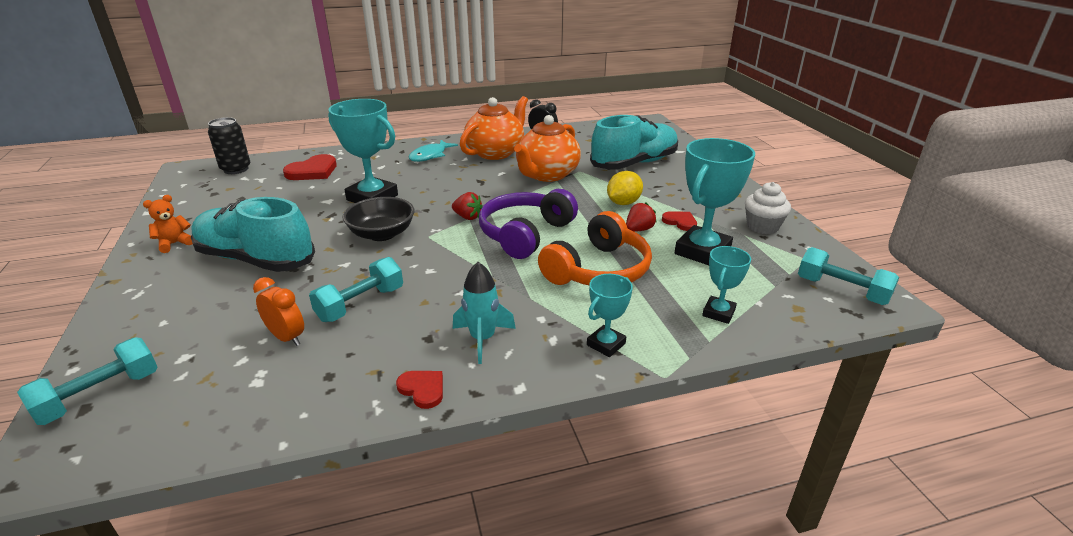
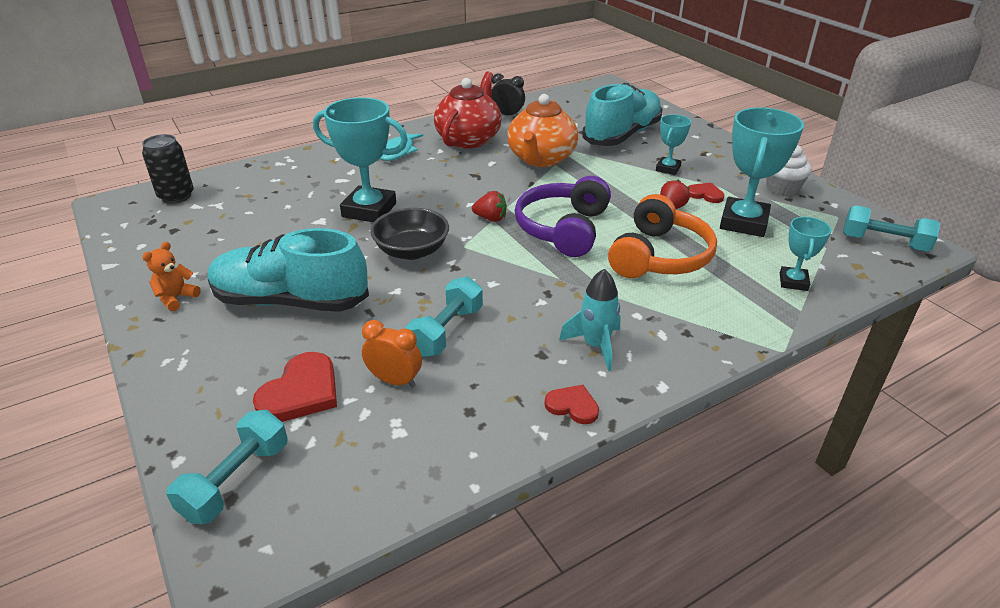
camera: 15 degrees left, 5 degrees up
red heart [283,154,337,180] -> red heart moved to [253,352,337,422]
orange teapot [460,96,528,160] -> red teapot [434,72,502,148]
turquoise trophy [587,274,633,357] -> turquoise trophy moved to [656,114,691,175]
yellow lemon [607,171,643,205] -> none

